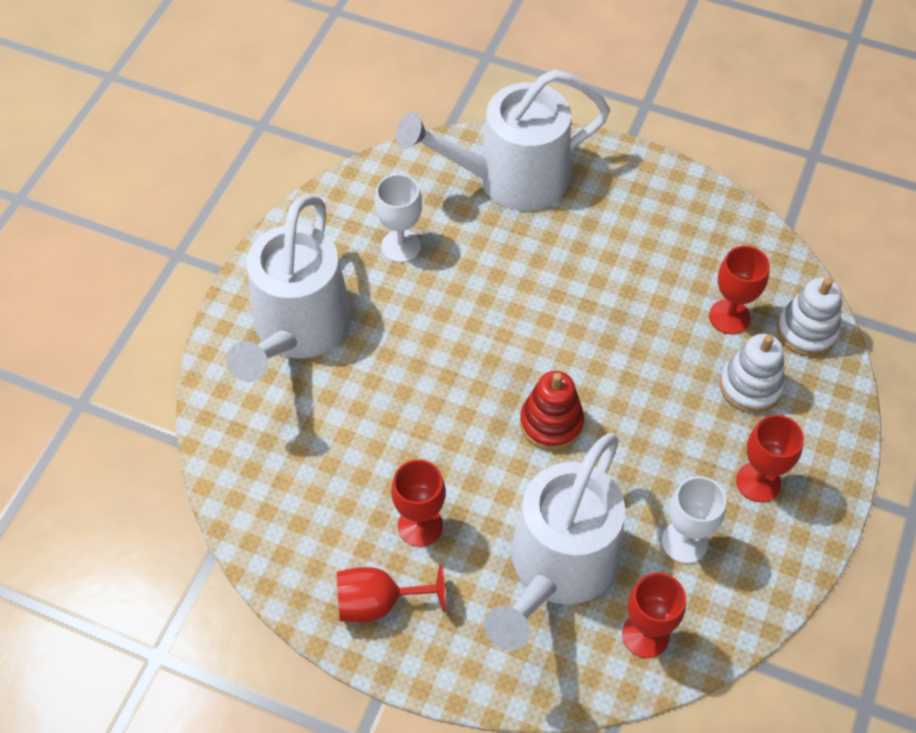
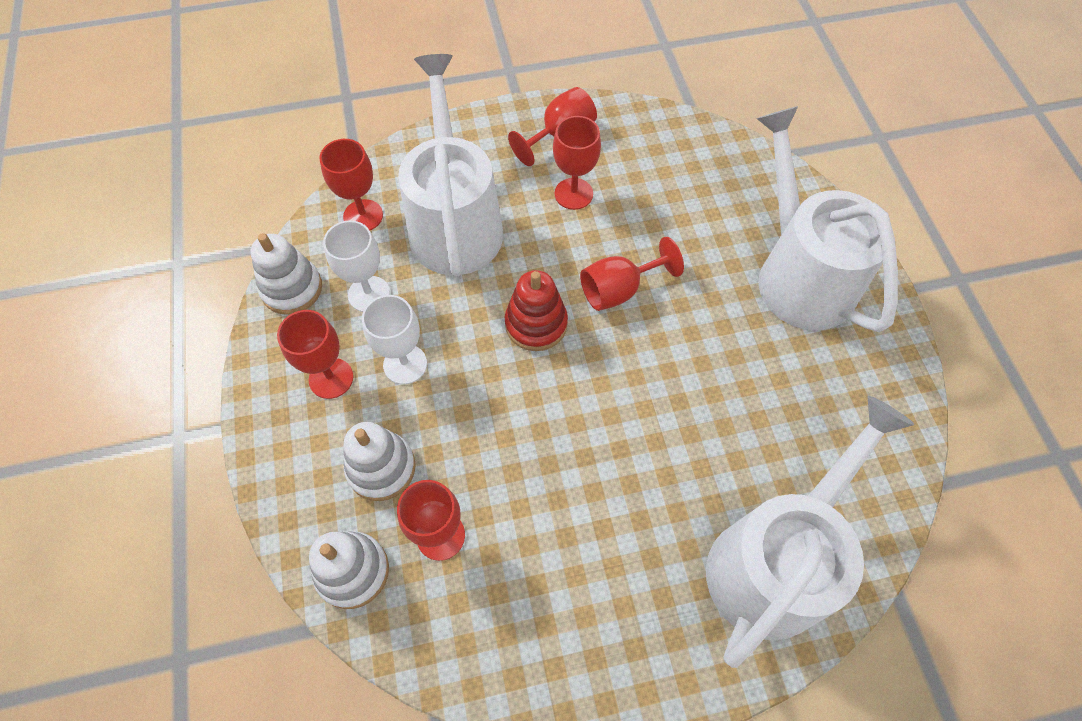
camera: 145 degrees right, 5 degrees up
white goblet [375,174,422,263] -> white goblet moved to [362,295,427,384]
none -> white stacking toy [250,233,322,315]
none -> red goblet [580,237,684,311]

